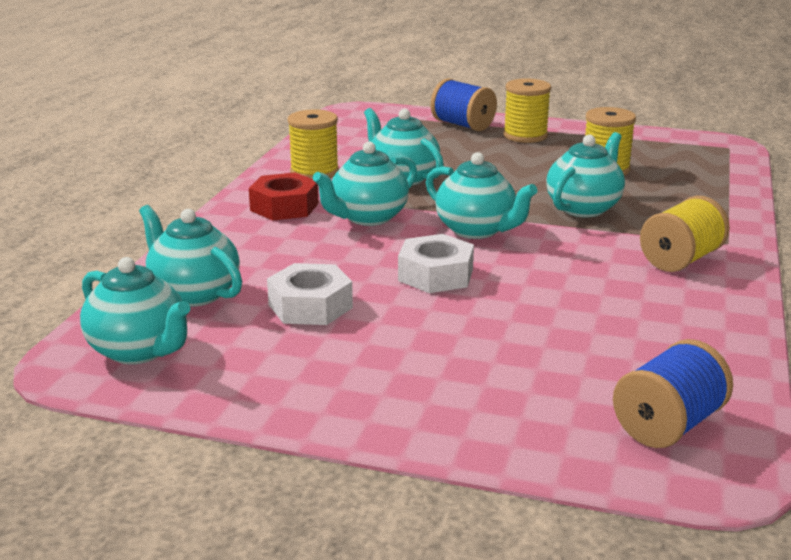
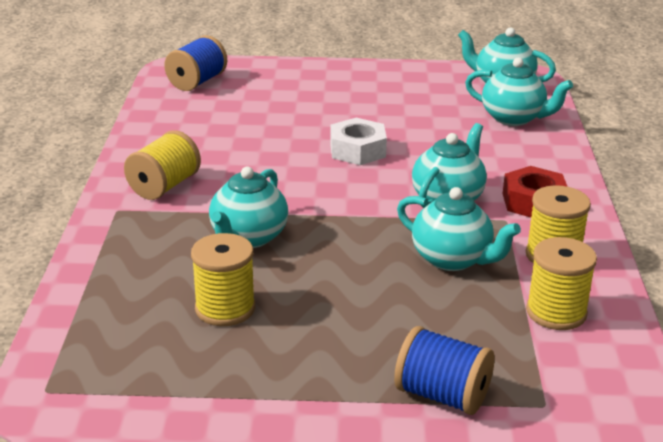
camera: 165 degrees right, 5 degrees up
white nut [267,263,353,325] -> none
turquoise teapot [426,152,538,239] -> none
yellow spool [503,78,551,143] -> yellow spool moved to [526,237,597,330]

